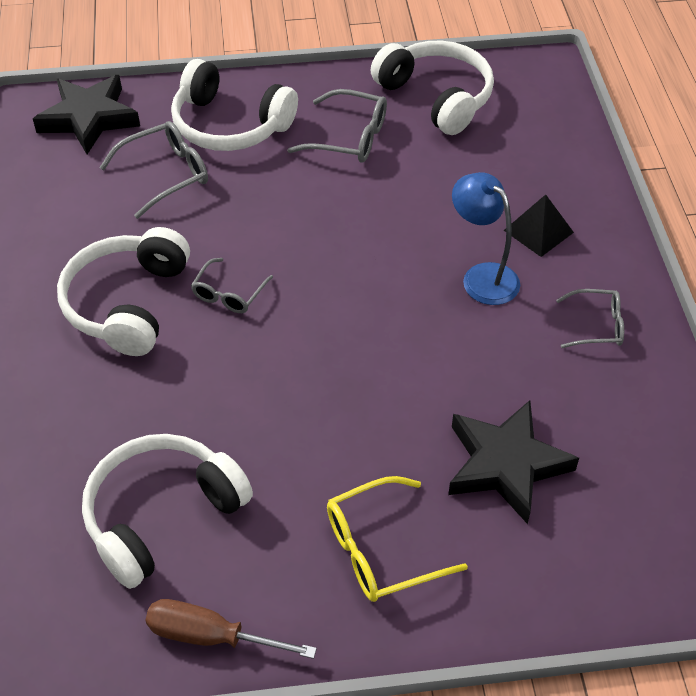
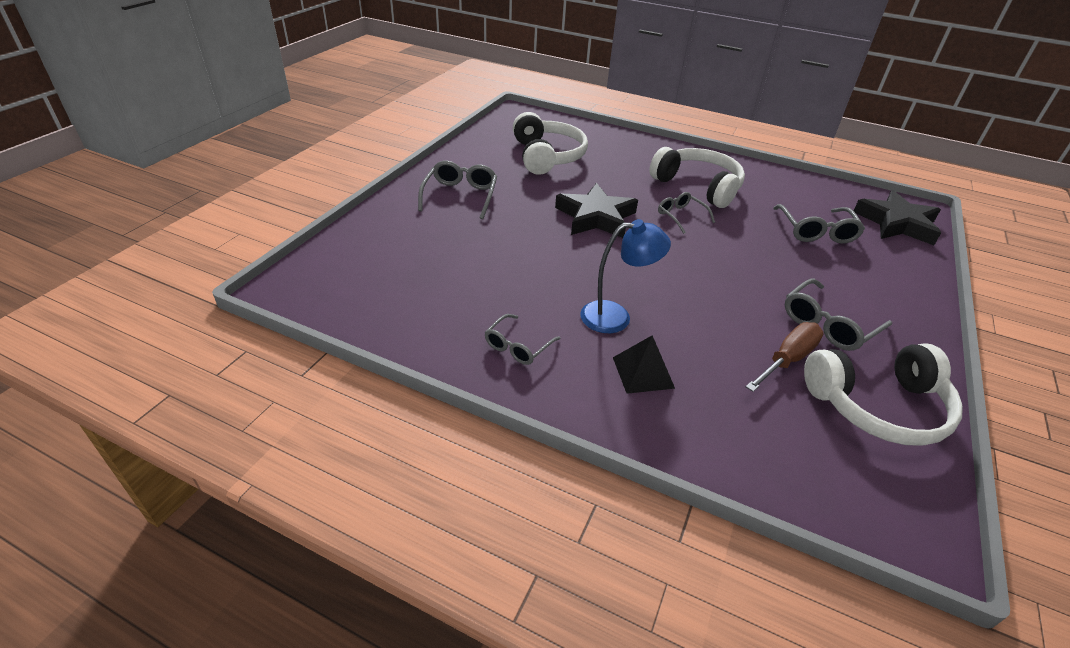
camera: 120 degrees right, 10 degrees down
brown screwdriver [145,599,317,659] -> brown screwdriver moved to [746,322,824,392]
white headphones [171,59,298,151] -> none
yellow glasses [327,476,468,602] -> grey glasses [418,161,497,219]
black star [448,400,579,524] -> black star moved to [555,183,638,238]

